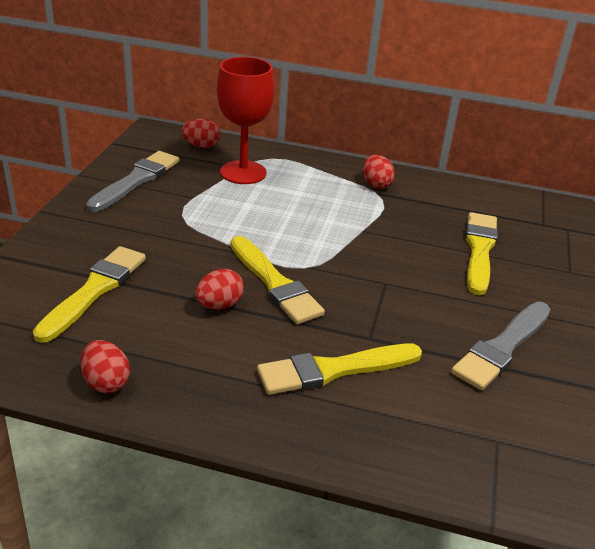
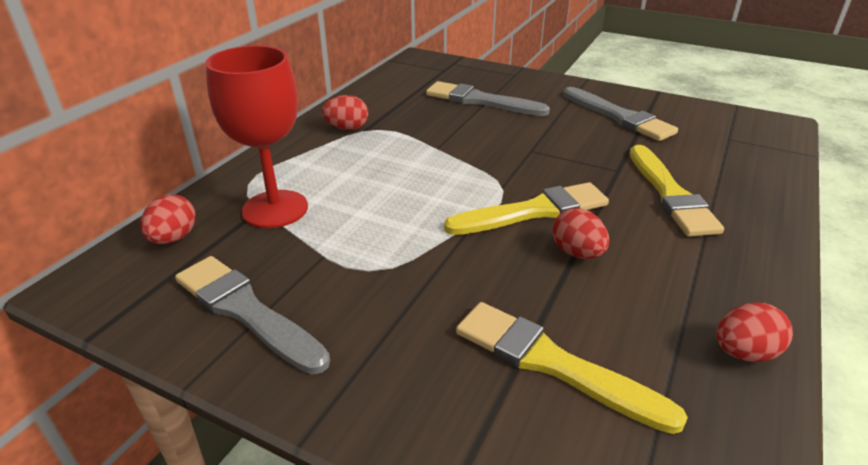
camera: 75 degrees left, 0 degrees up
yellow brush [465,212,498,295] -> grey brush [426,81,550,116]

